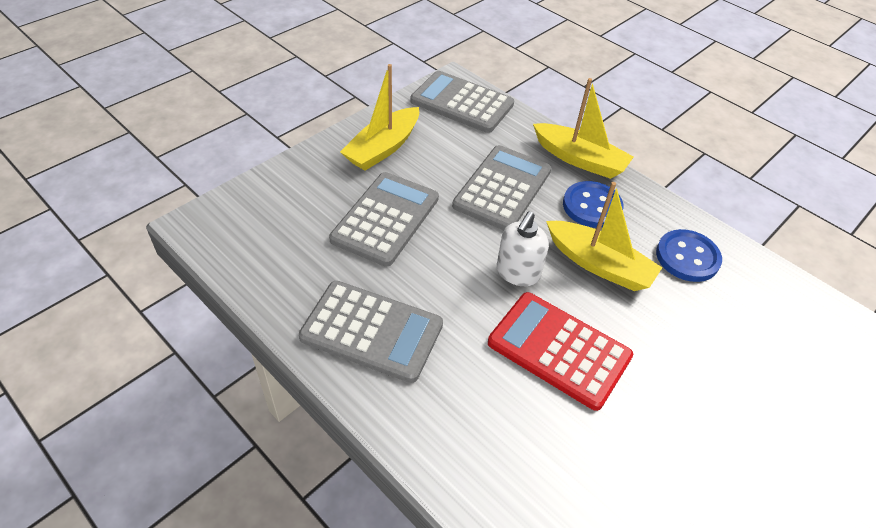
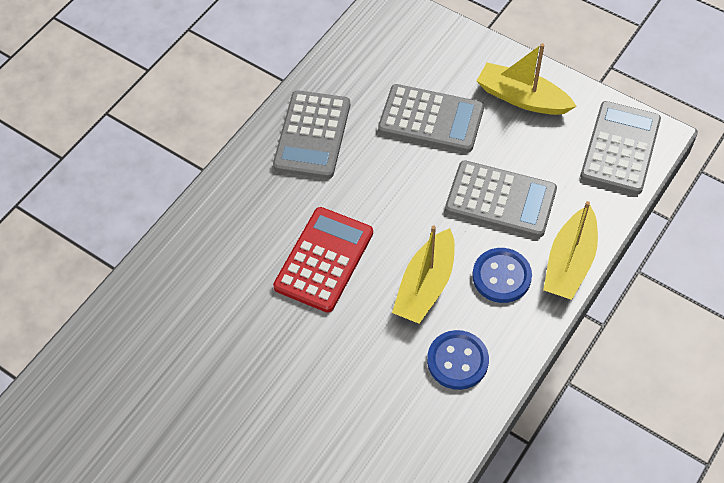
camera: 85 degrees right, 10 degrees up
white soap dispenser [497,211,549,286] -> none

